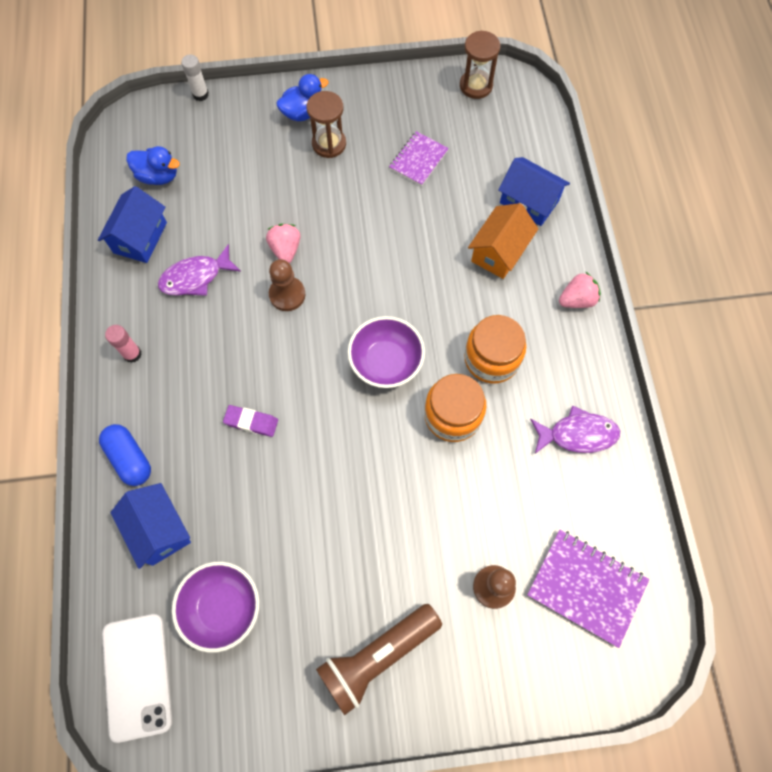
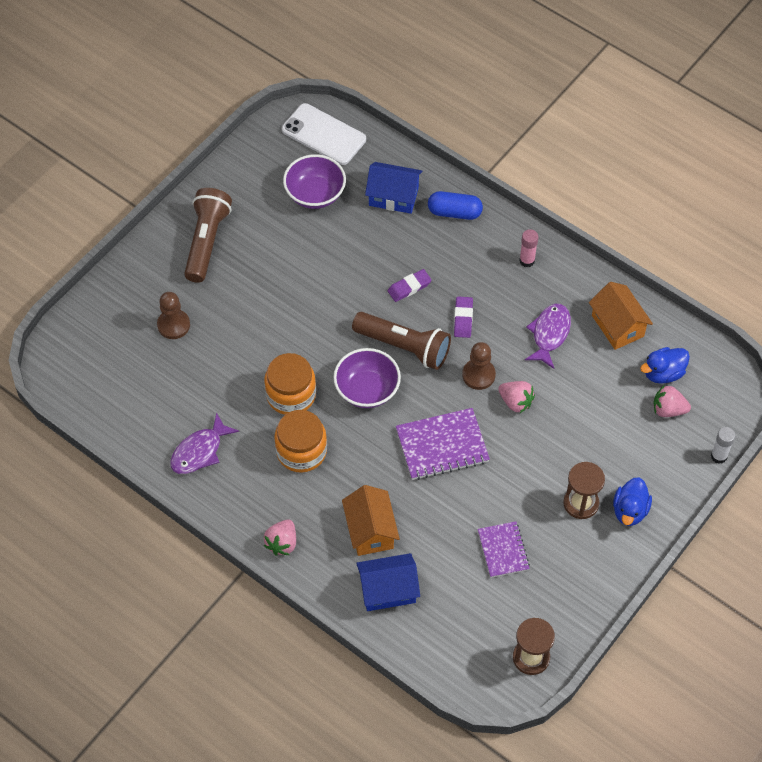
camera: 135 degrees right, 10 degrees down
blue house [98,186,167,263] -> orange house [589,282,653,350]
purple notebook [527,530,649,648] -> purple notebook moved to [396,408,490,480]
none -> brown flashlight [352,312,451,370]
none -> purple eraser [454,297,473,338]
none -> pink strawberry [653,385,691,417]

